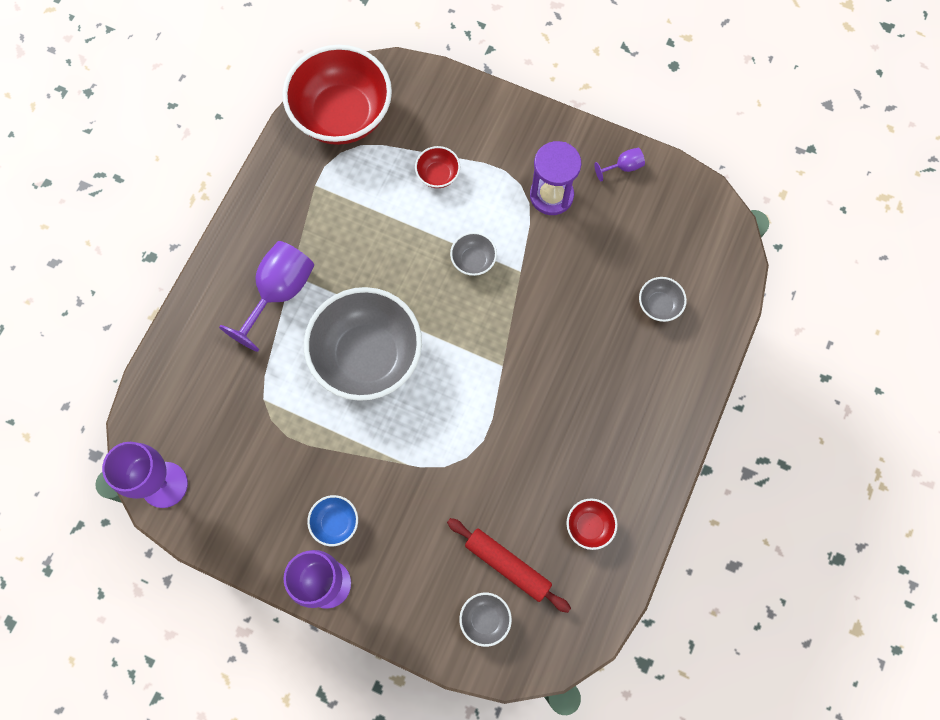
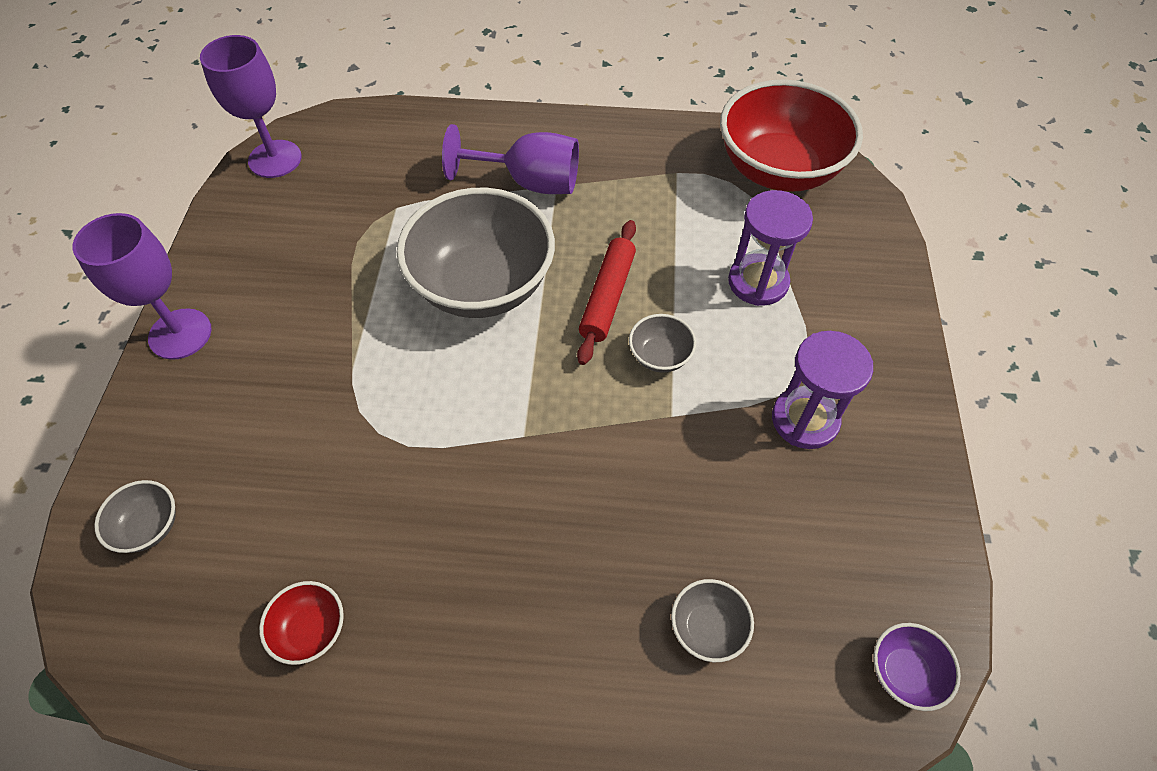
camera: 70 degrees right, 15 degrees down
blue bowl [307,495,358,546] -> none
red bowl [415,146,460,188] -> purple hourglass [728,190,813,306]
red rolling pin [447,518,571,613] -> red rolling pin moved to [577,220,636,365]
purple goblet [594,148,645,181] -> none
none -> purple bowl [873,623,961,711]

